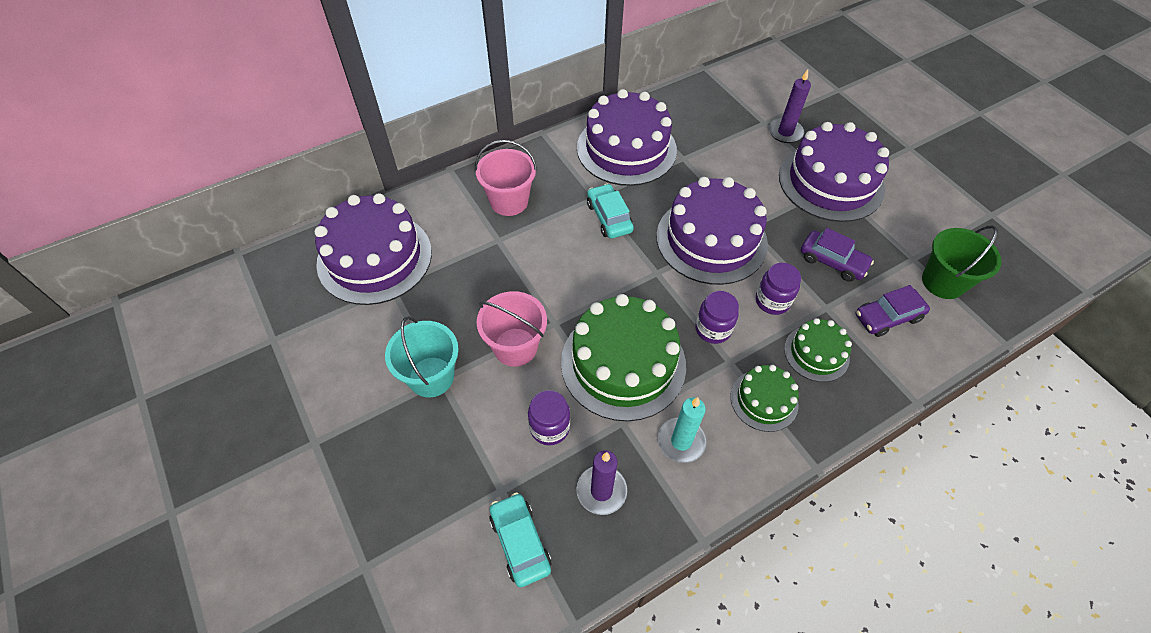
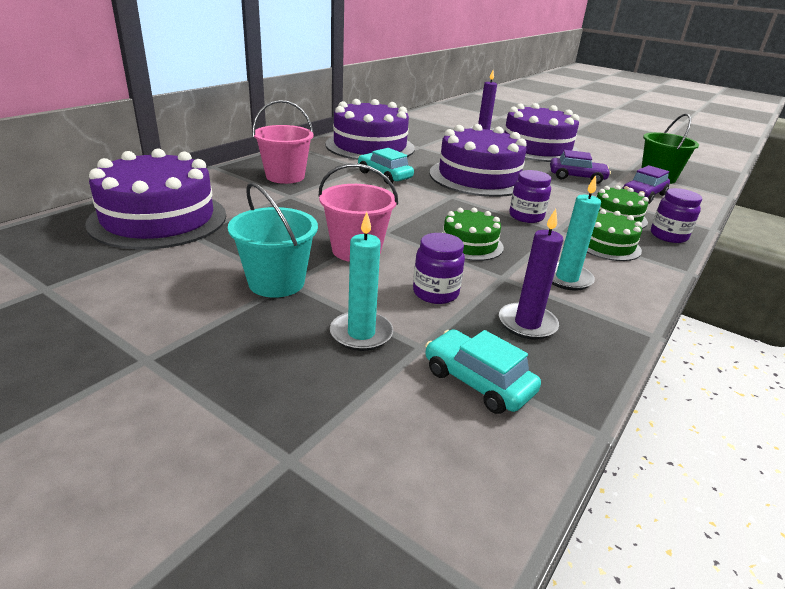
camera: 25 degrees left, 25 degrees down
green cake [561,294,686,421] -> green cake [442,208,504,261], size x0.52
purple jar [756,263,801,315] -> purple jar moved to [651,188,702,243]
none -> turquoise candle [330,212,393,351]

